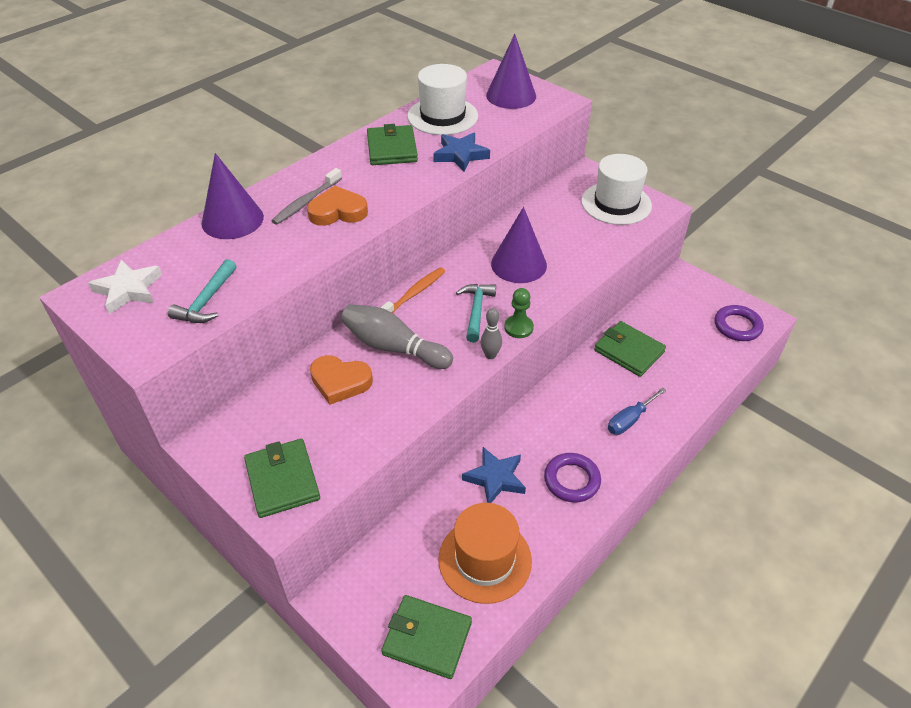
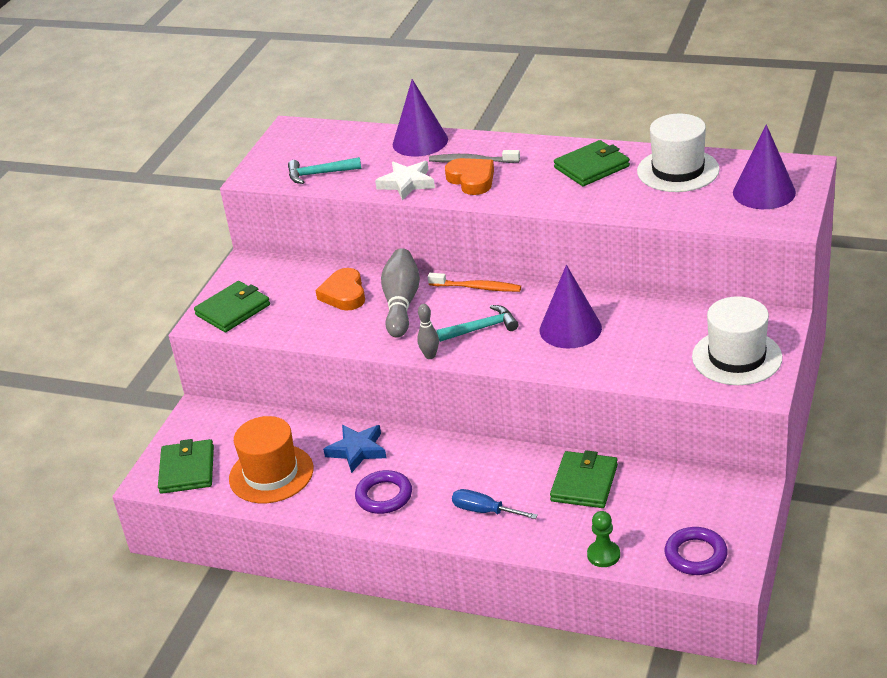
camera: 70 degrees right, 10 degrees down
white star [88,260,162,315] -> white star moved to [375,161,435,200]
blue star [433,133,490,172] -> none
green pawn [504,288,534,338] -> green pawn moved to [587,511,620,567]

